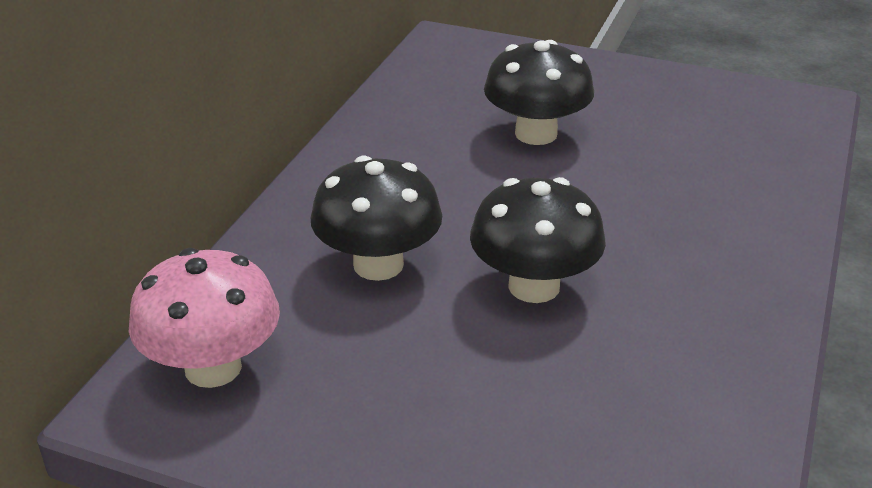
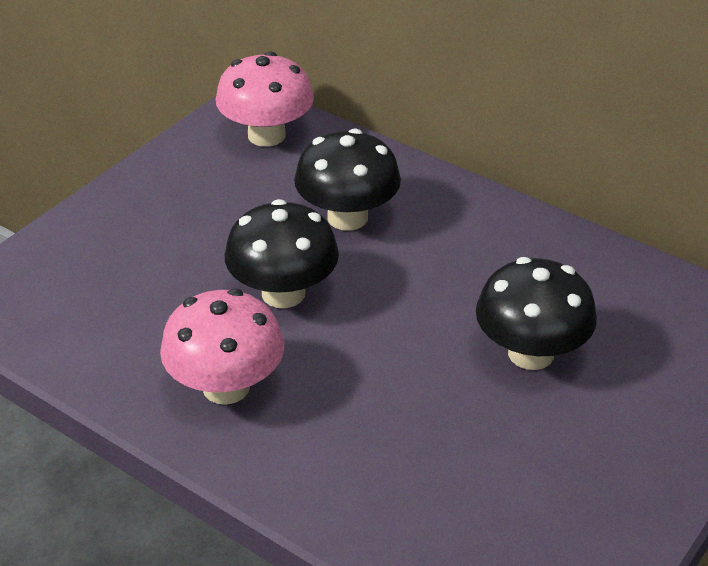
camera: 105 degrees right, 5 degrees up
none -> pink mushroom [160,289,284,405]

